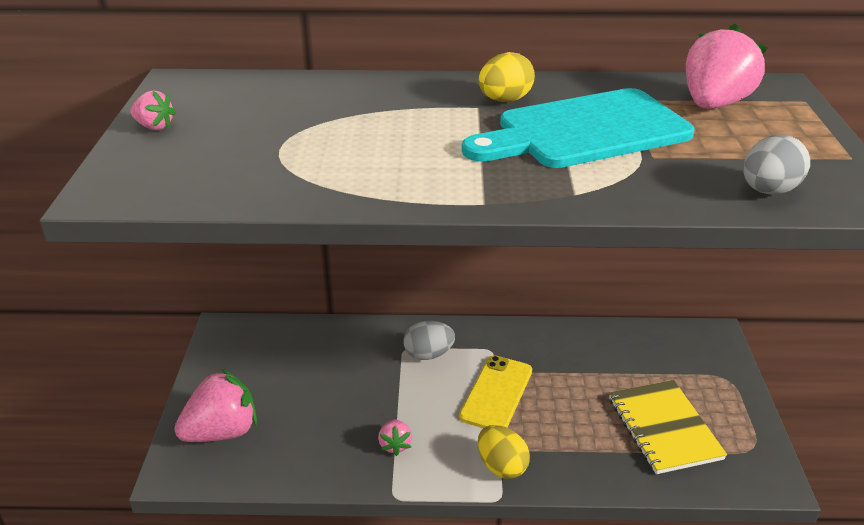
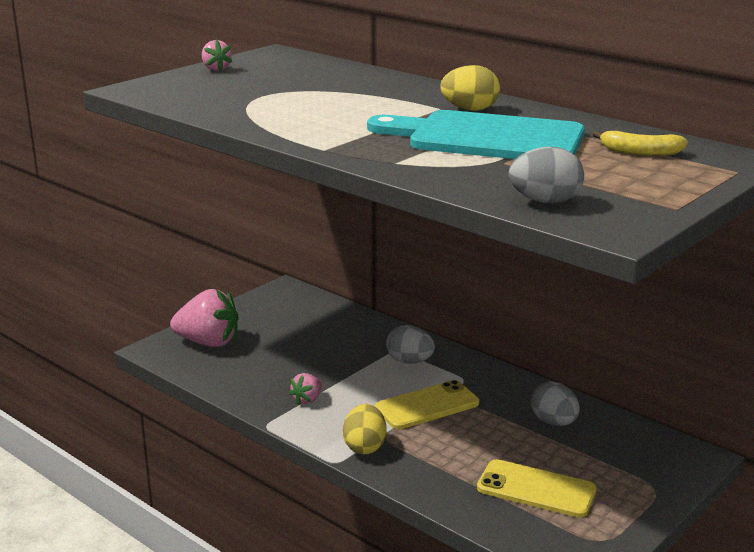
camera: 40 degrees right, 10 degrees down
yellow notebook [609,380,727,474] -> yellow phone [477,459,597,518]
pink strawberry [686,24,767,109] -> yellow banana [593,131,688,156]
none -> grey egg [531,381,580,426]

